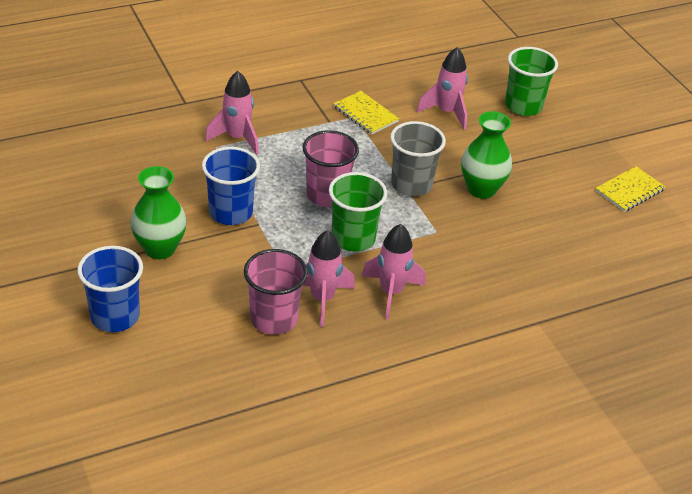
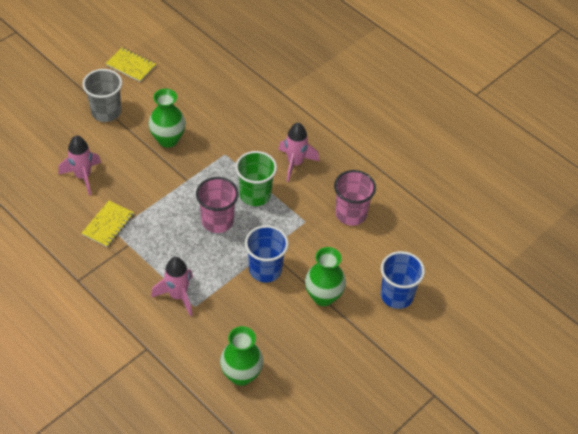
camera: 110 degrees left, 10 degrees up
pink rocket [303,230,355,327] -> none
grey cup [390,121,446,197] -> grey cup moved to [82,69,122,122]
green cup [505,47,558,116] -> none
none -> green vase [220,326,263,386]

